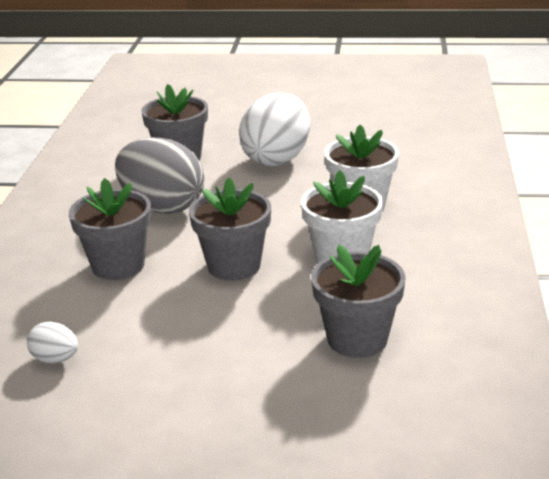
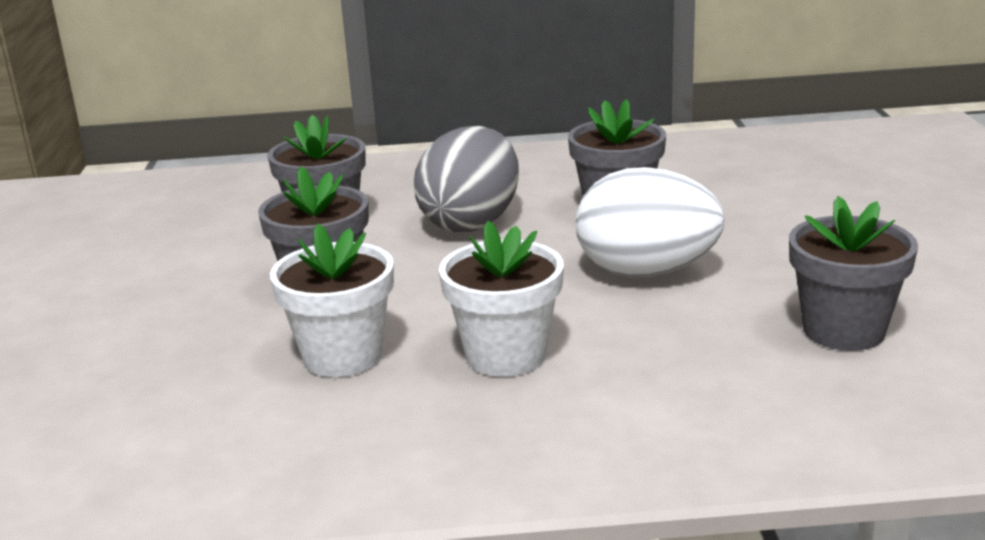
camera: 80 degrees right, 5 degrees down
white egg [27,322,78,363] -> none
grey flower pot [311,245,406,358] -> grey flower pot moved to [789,196,918,351]

